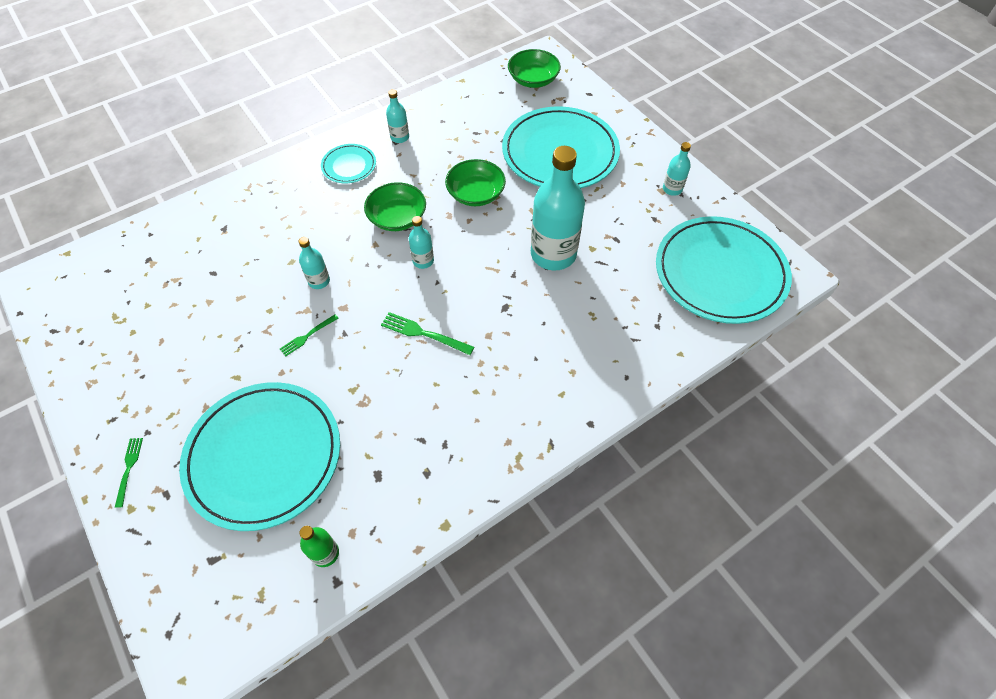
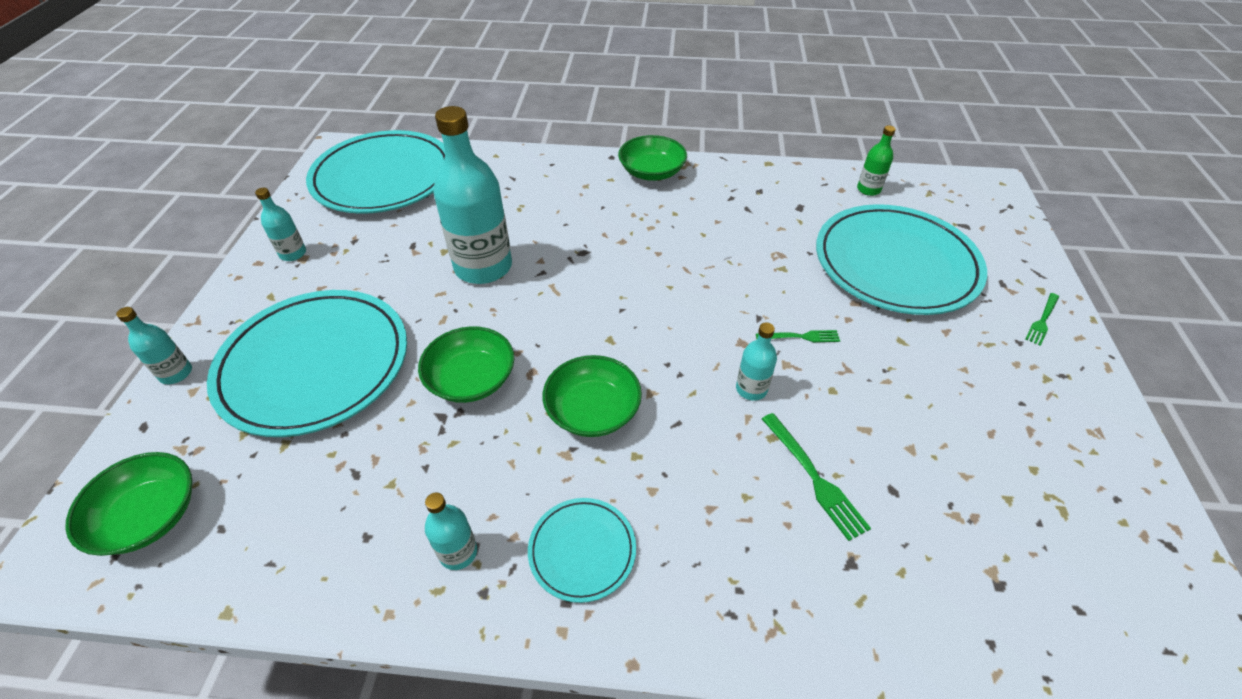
camera: 140 degrees left, 10 degrees down
green fork [381,312,474,355] -> green fork moved to [762,413,871,541]
turquoise bottle [409,216,434,269] -> turquoise bottle moved to [116,307,192,384]
none -> green bowl [618,135,687,181]

